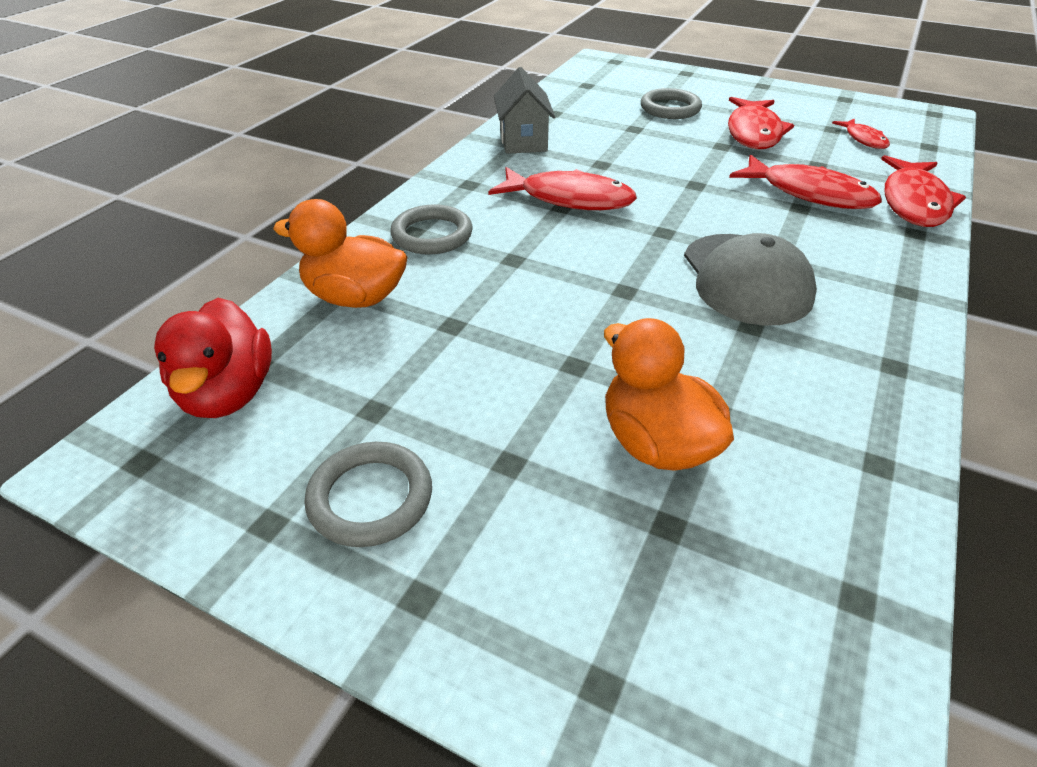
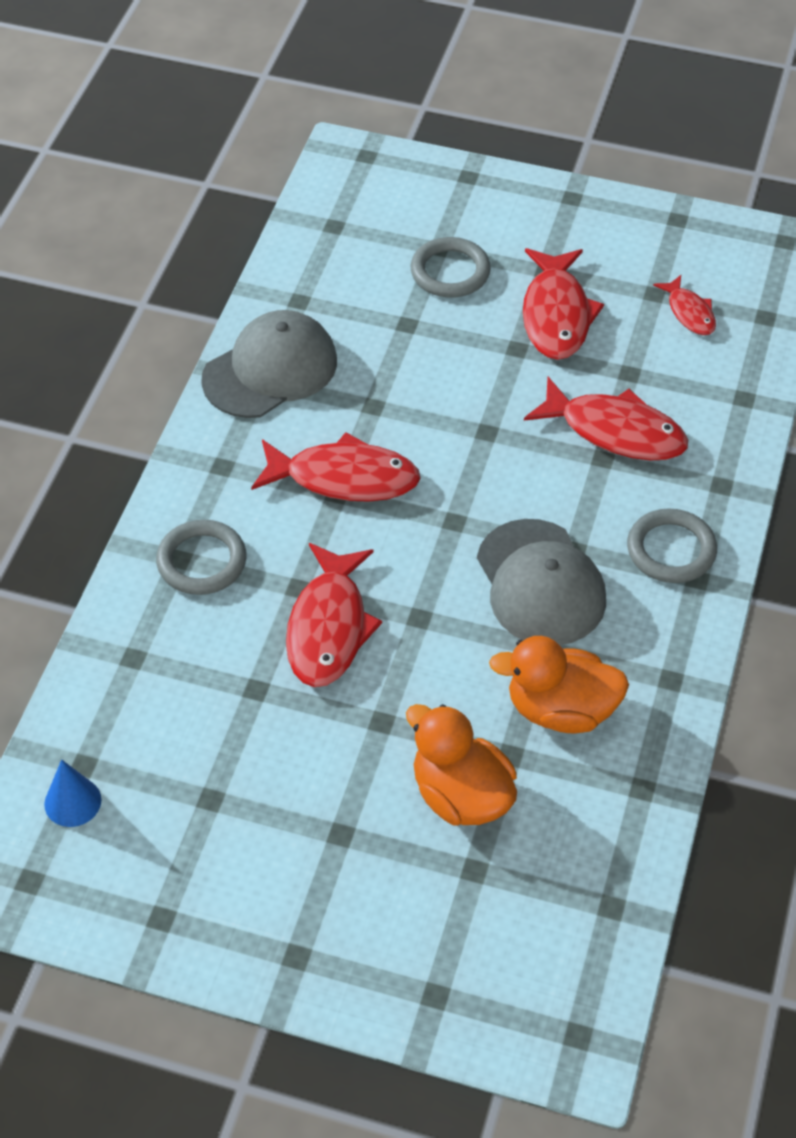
camera: 10 degrees left, 10 degrees up
red duck [154,298,272,418] -> blue cone [44,759,101,827]
orange duck [273,199,407,308] -> orange duck moved to [489,636,629,733]
grey ring [304,442,432,547] -> grey ring moved to [627,508,717,583]
grey house [494,67,555,154] -> grey cap [201,310,337,418]
red fish [881,155,966,227] -> red fish moved to [286,543,382,687]

